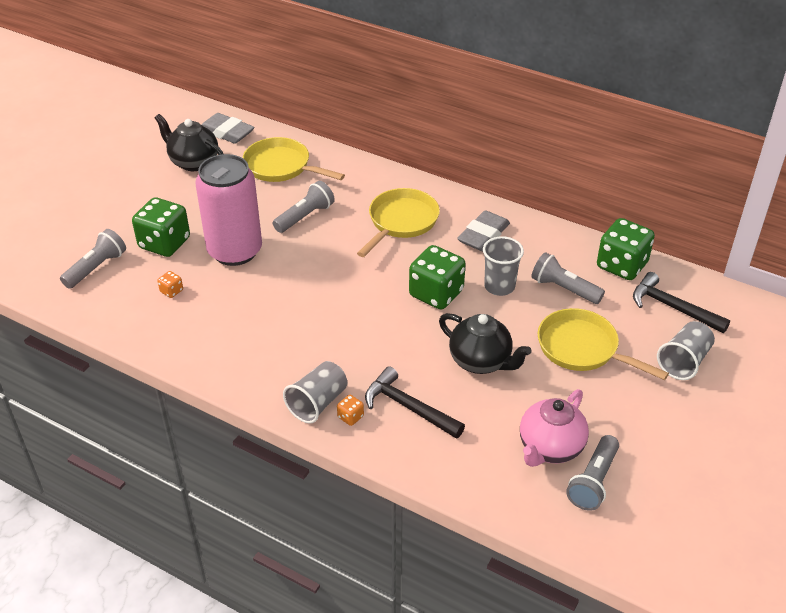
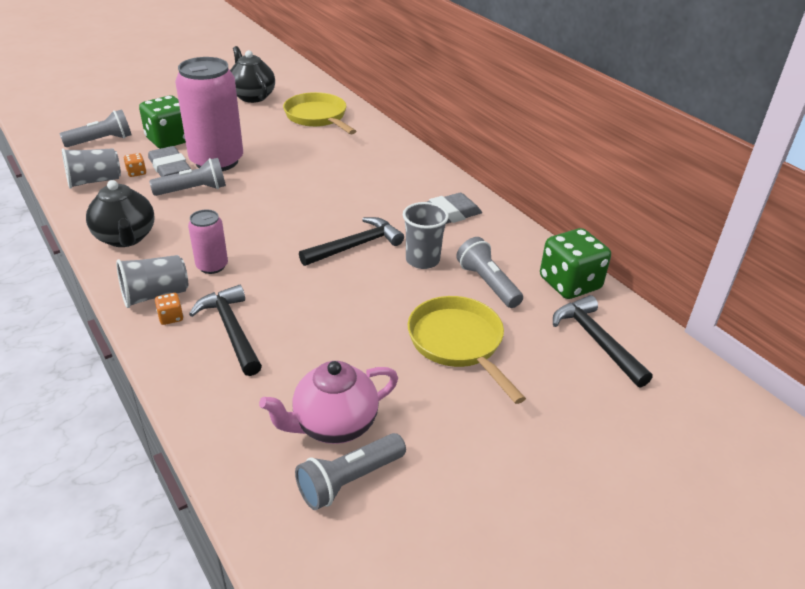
camera: 25 degrees right, 5 degrees down
grey eraser [201,113,254,144] -> grey eraser moved to [148,146,191,177]
grey flashlight [273,181,335,233] -> grey flashlight moved to [149,158,226,196]
yellow pan [357,188,440,257] -> none
green dice [409,245,466,310] -> black hammer [299,217,404,266]
black teapot [439,313,532,374] -> black teapot moved to [86,180,155,247]
grey cup [657,321,715,380] -> grey cup moved to [62,148,121,189]
none -> pink can [188,209,228,274]

